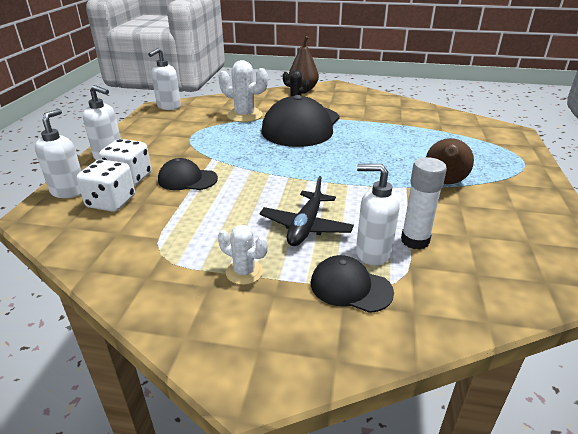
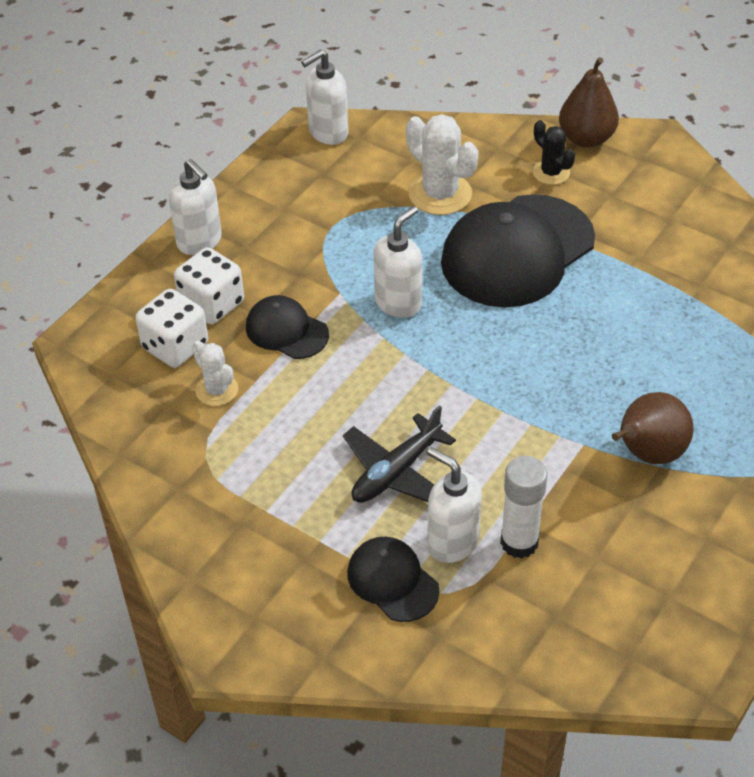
camera: 25 degrees right, 15 degrees up
white soap dispenser [35,109,81,198] -> white soap dispenser moved to [373,206,422,318]
white cactus [218,225,268,285] -> white cactus moved to [192,341,238,406]

